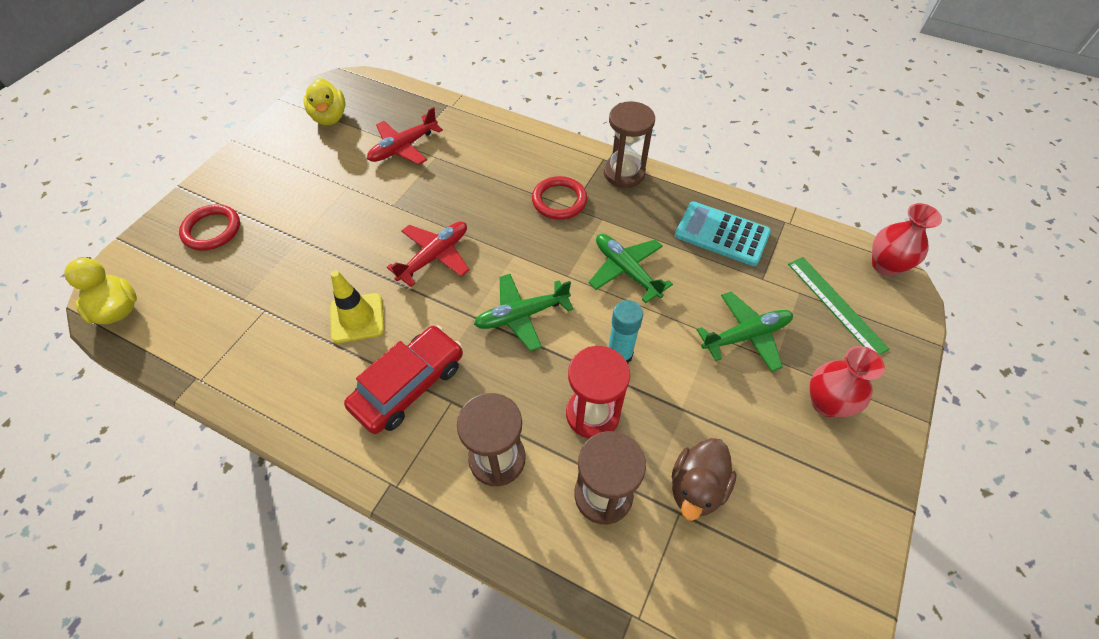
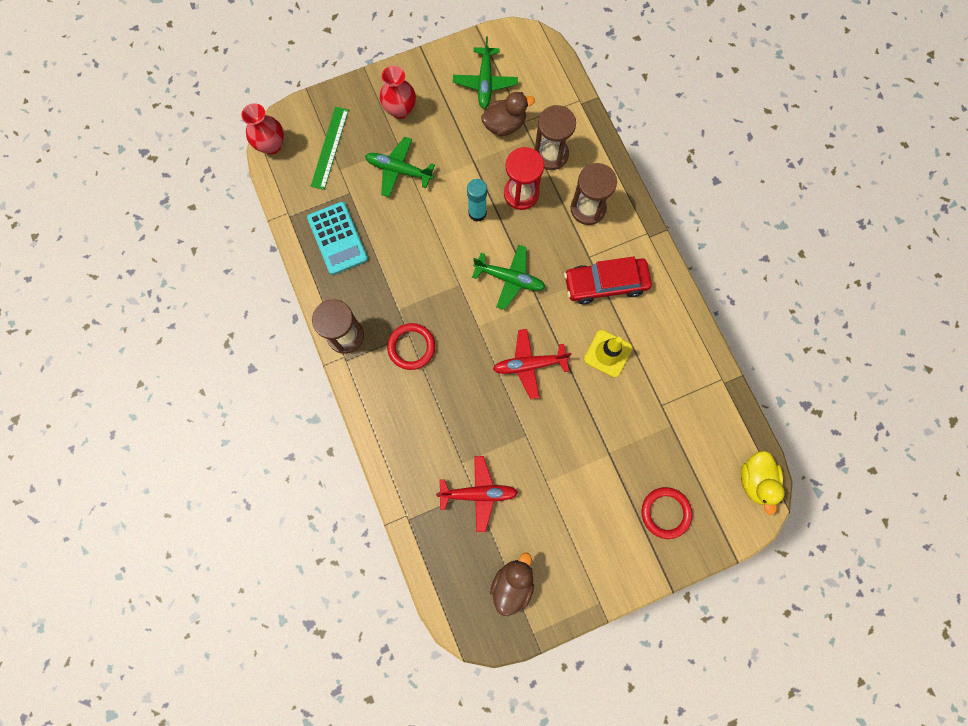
camera: 140 degrees left, 20 degrees up
yellow duck [303,78,345,125] -> brown duck [490,553,534,616]
green plane [589,234,673,303] -> green plane moved to [453,36,518,109]

